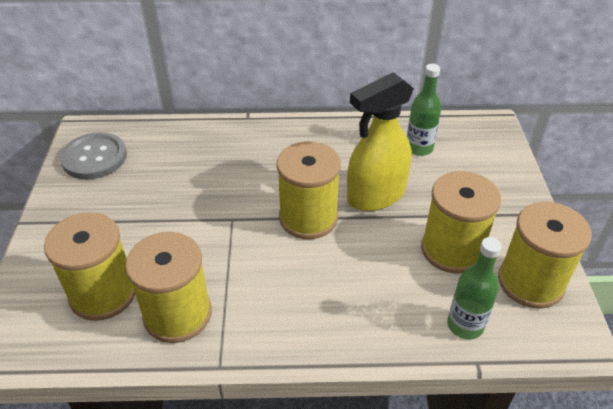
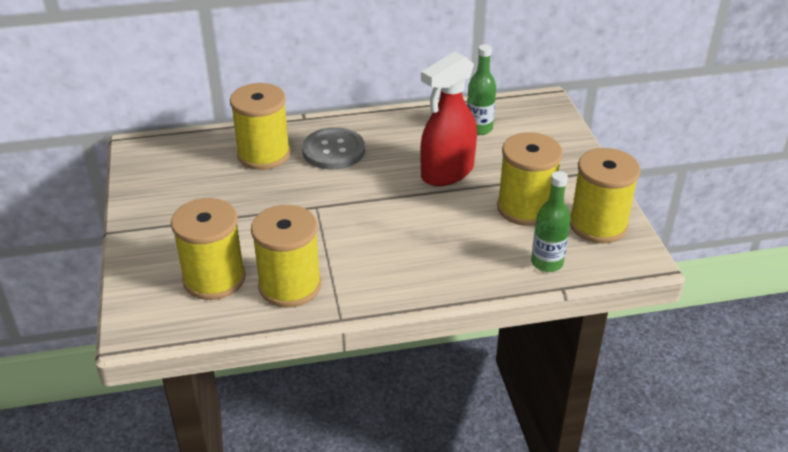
camera: 10 degrees left, 5 degrees down
grey button [60,132,127,179] -> grey button moved to [302,127,365,170]
yellow spool [277,142,341,239] -> yellow spool moved to [230,83,290,170]
yellow spray bottle [347,72,414,211] -> red spray bottle [420,51,477,186]

